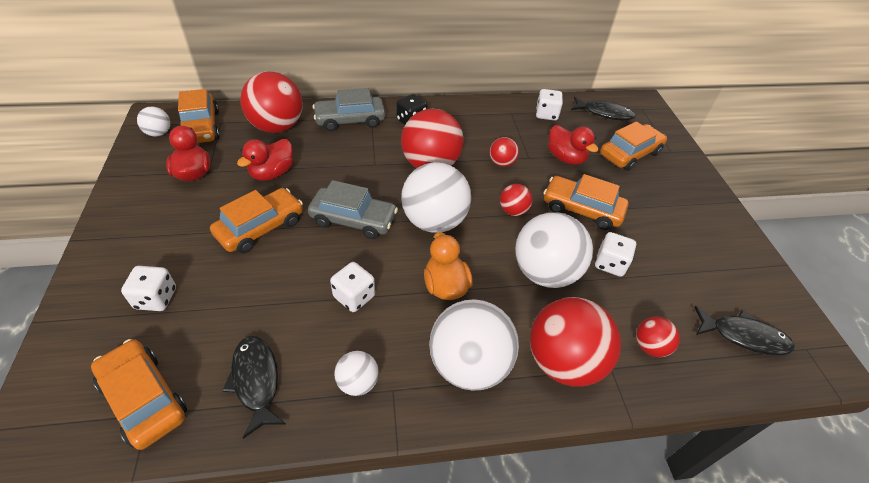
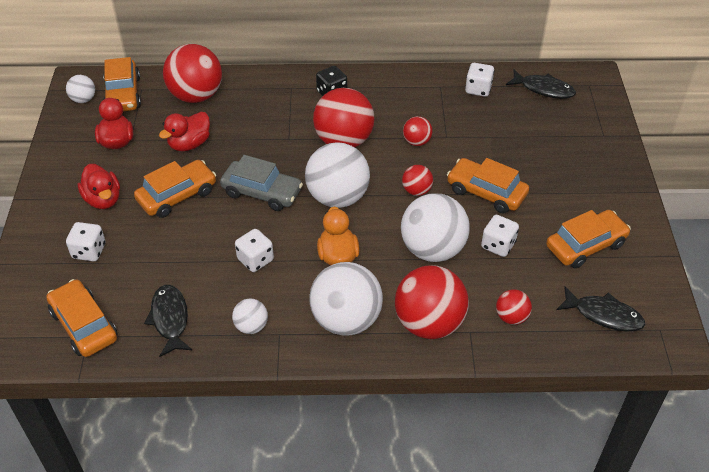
camera: 10 degrees right, 0 degrees up
grey car [313,88,386,131] -> none
red duck [548,125,599,165] -> red duck moved to [78,164,120,209]
orange car [600,121,667,171] -> orange car moved to [546,210,631,268]

